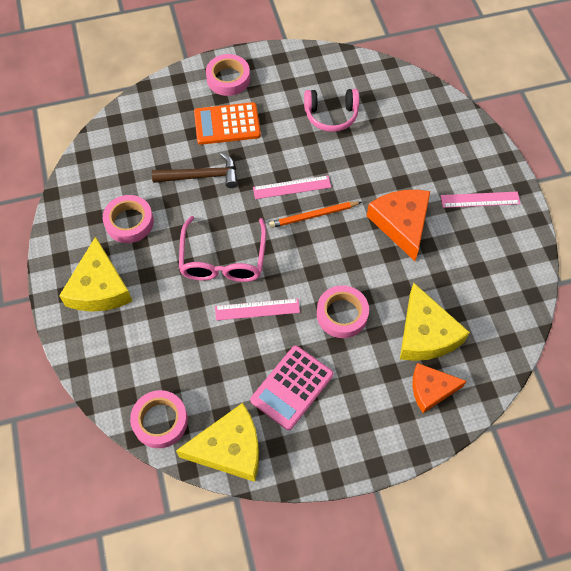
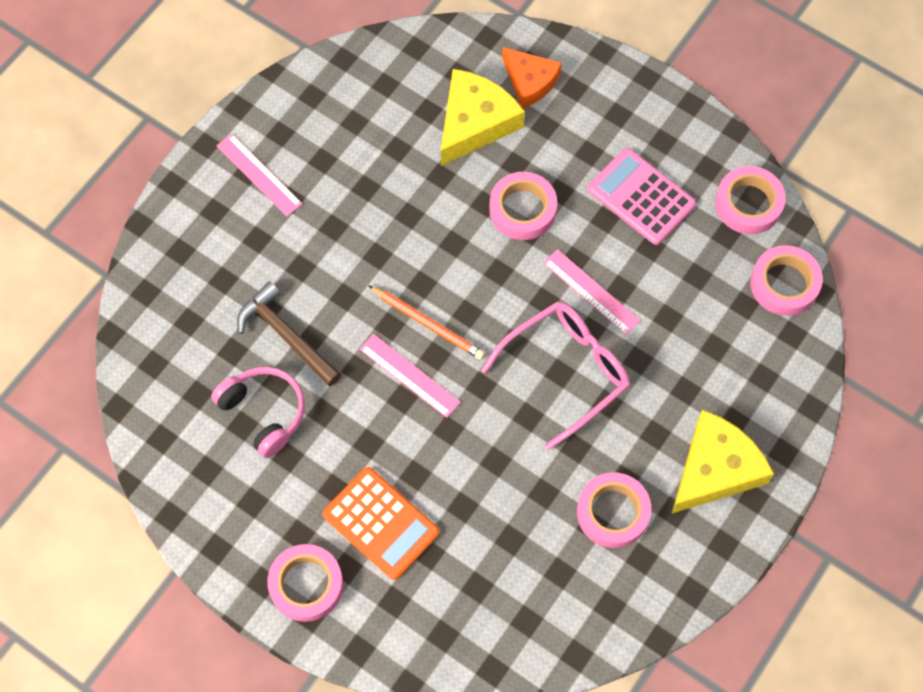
camera: 130 degrees left, 5 degrees up
brown hammer [152,152,238,188] -> brown hammer moved to [237,281,342,386]
yellow cheese [176,403,259,482] -> pink tape [715,166,786,234]
pink calculator [250,345,334,430] -> pink calculator turned 135 degrees counterclockwise [587,148,696,245]
orange cheese [367,190,430,261] -> none

